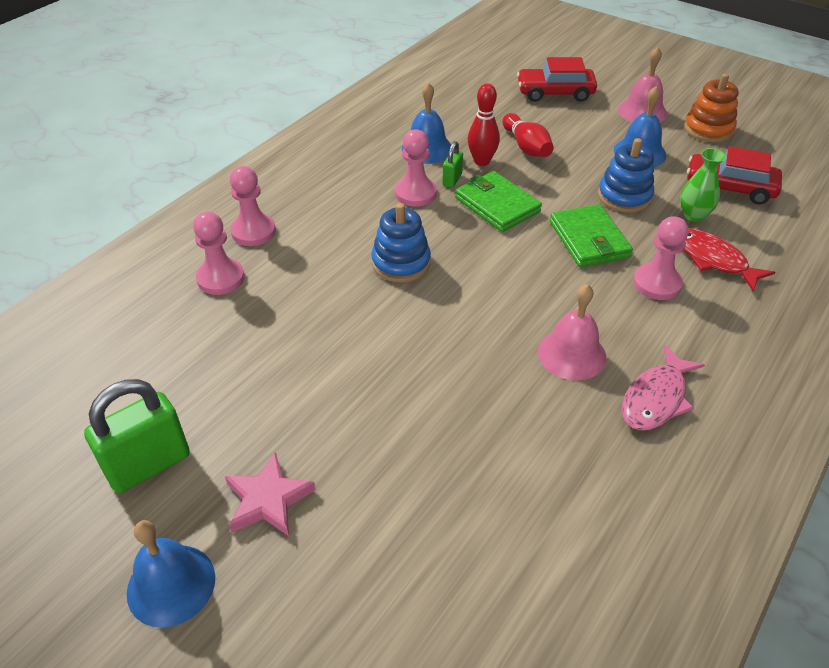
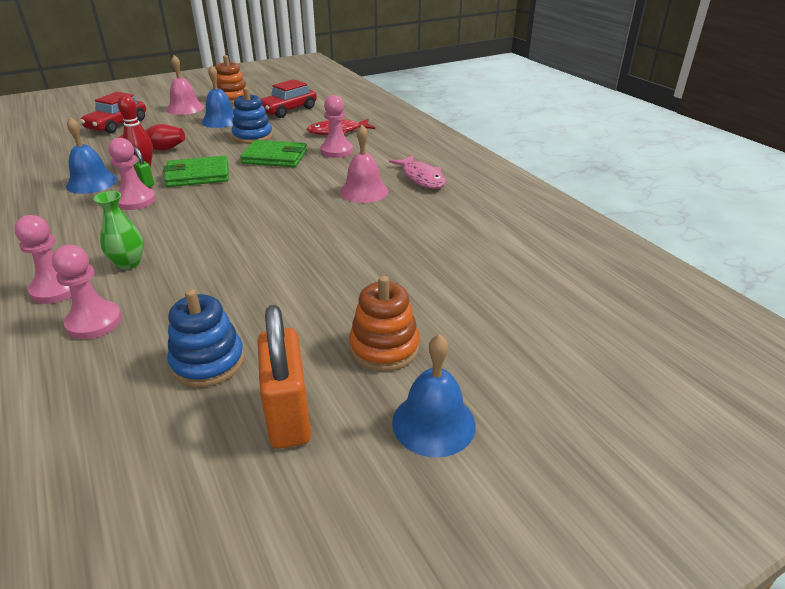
camera: 65 degrees left, 10 degrees down
green padlock [84,379,190,493] -> orange padlock [257,305,311,449]
pink star [225,452,316,536] -> orange stacking toy [349,276,420,371]
blue stacking toy [371,203,431,282] -> blue stacking toy moved to [167,289,245,387]
green vase [680,148,726,222] -> green vase moved to [93,191,144,270]

